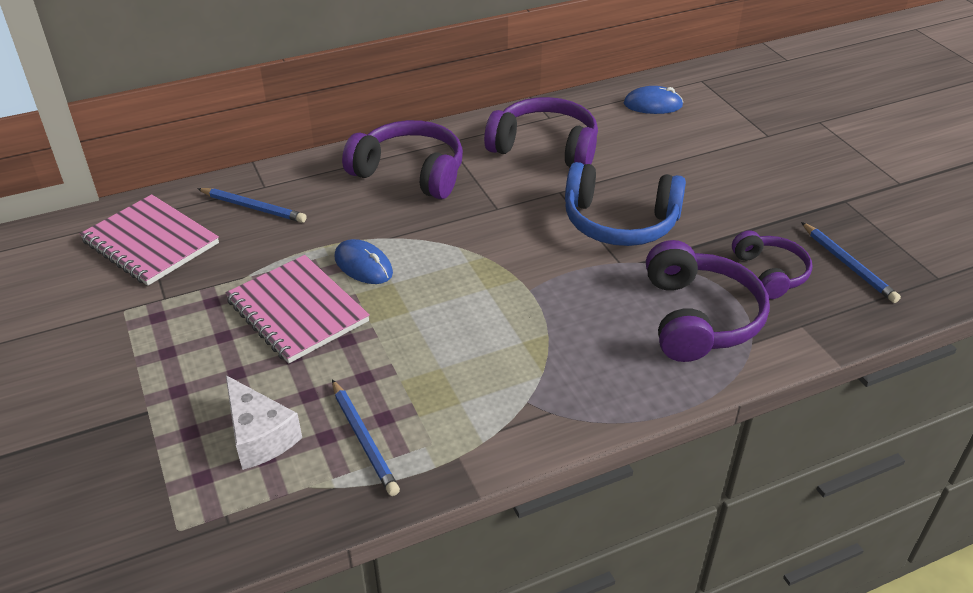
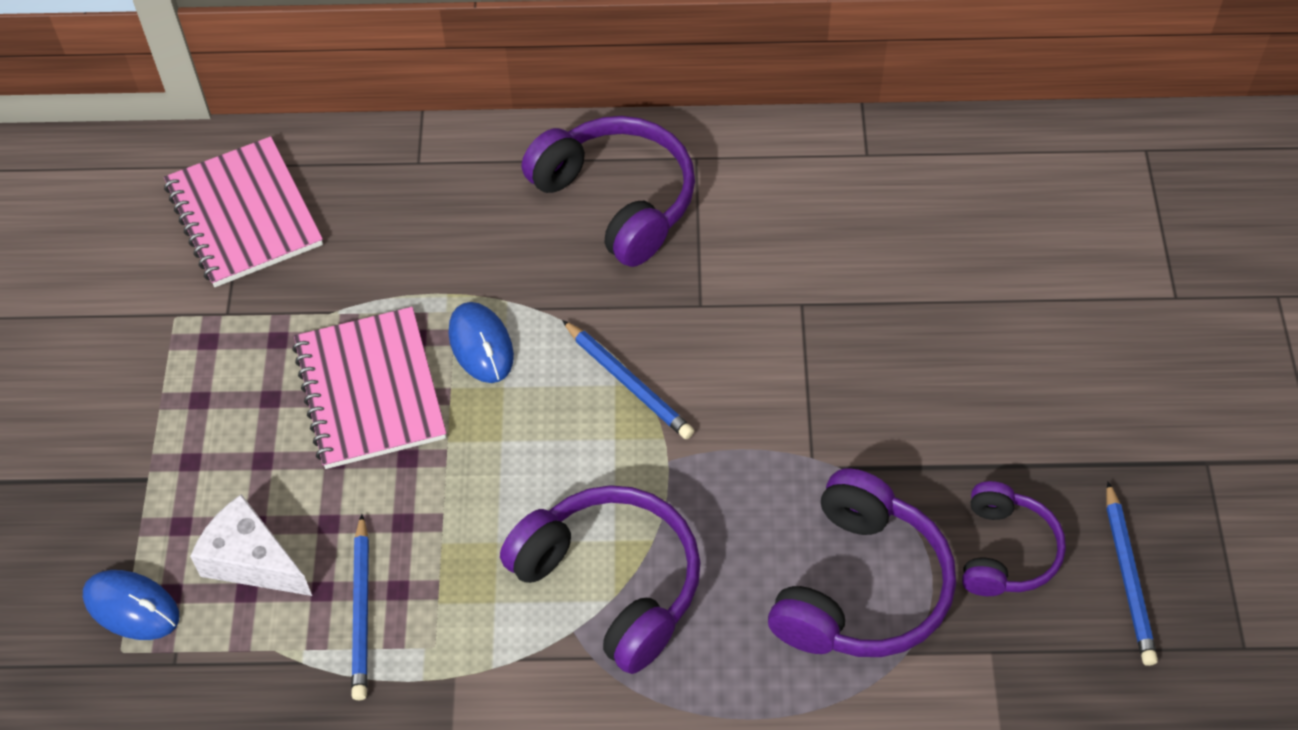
camera: 25 degrees right, 15 degrees up
blue pencil [197,188,307,223] -> blue pencil moved to [562,320,694,439]
white cheese [226,375,302,470] -> white cheese turned 135 degrees clockwise [190,494,312,596]
purple headphones [484,97,598,167] -> purple headphones moved to [500,485,701,674]
blue headphones [565,162,686,246] -> none
blue mouse [624,86,683,114] -> blue mouse moved to [83,570,179,640]

